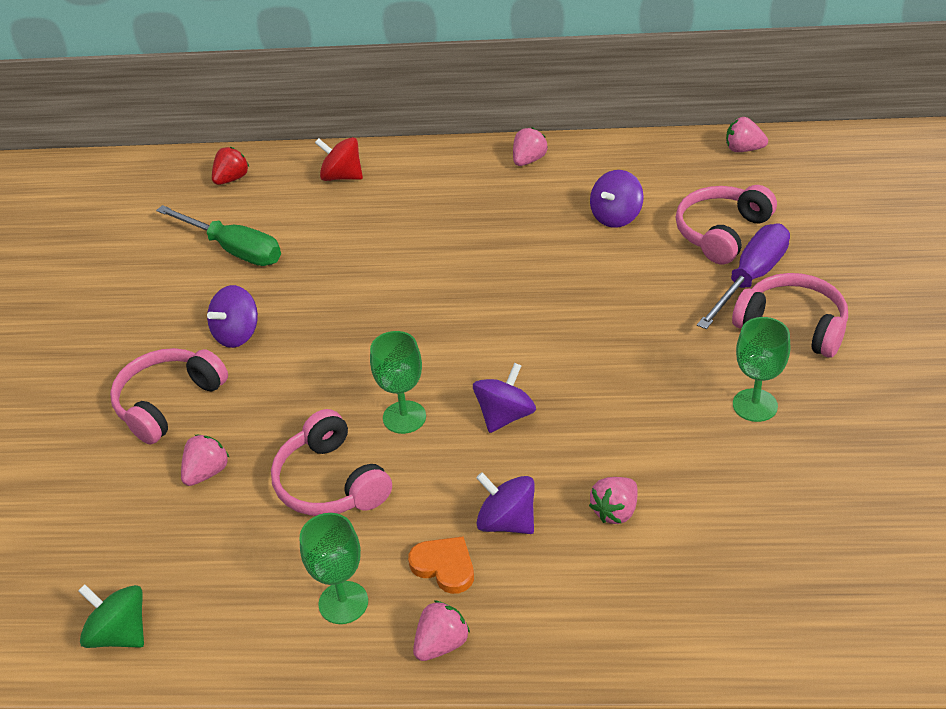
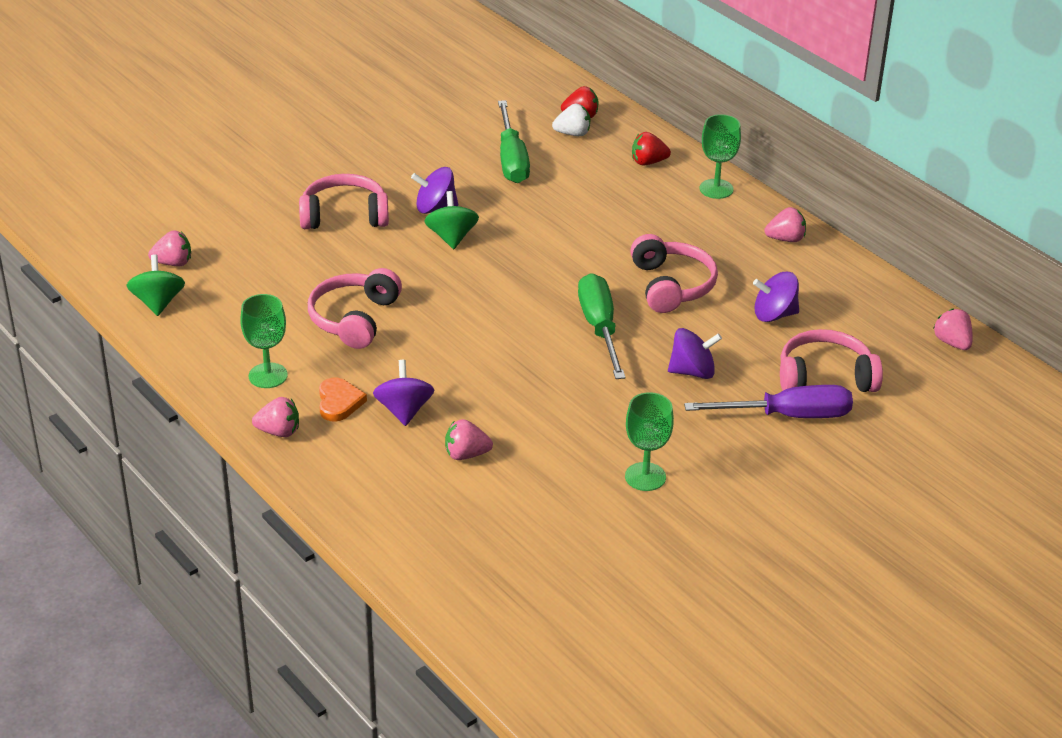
camera: 45 degrees right, 5 degrees down
pink strawberry [181,435,230,486] -> pink strawberry moved to [148,230,191,266]
red spinning top [315,137,363,181] -> red strawberry [632,132,671,166]
green goblet [370,331,426,434] -> green goblet moved to [700,114,741,199]
purple spinning top [473,363,536,433] -> purple spinning top moved to [668,328,722,379]
pink headphones [732,273,848,358] -> pink headphones moved to [630,234,718,313]
none -> green spinning top [424,191,479,249]
none -> white strawberry [552,104,590,136]
none -> green screwdriver [578,273,626,379]

